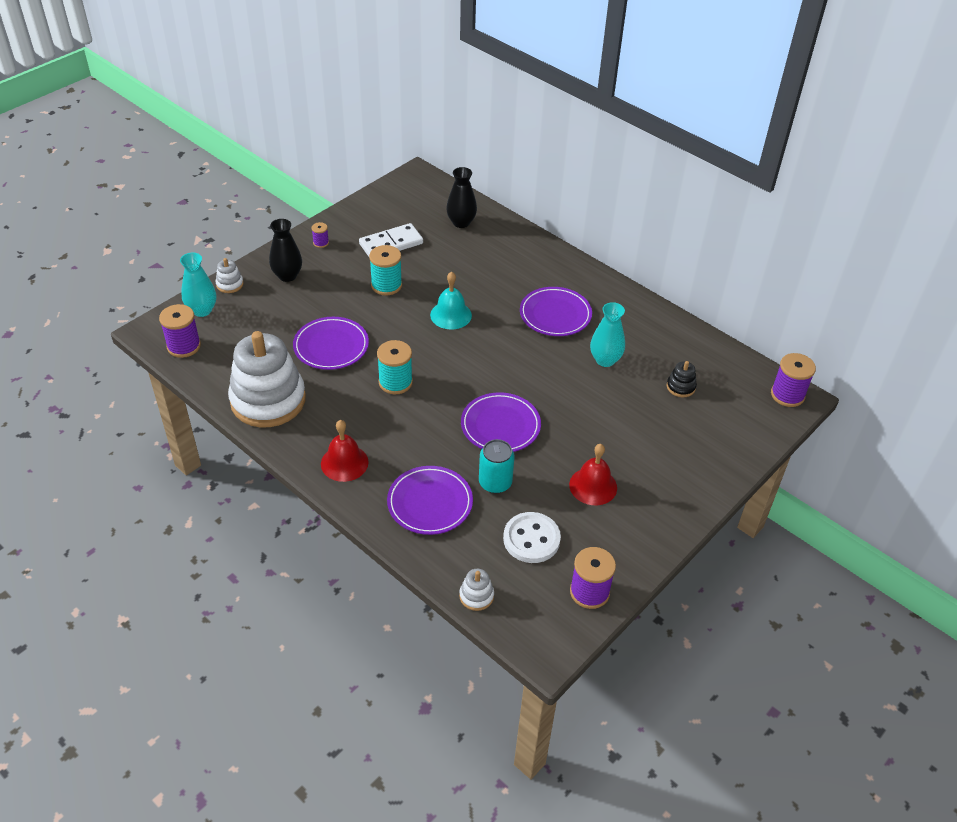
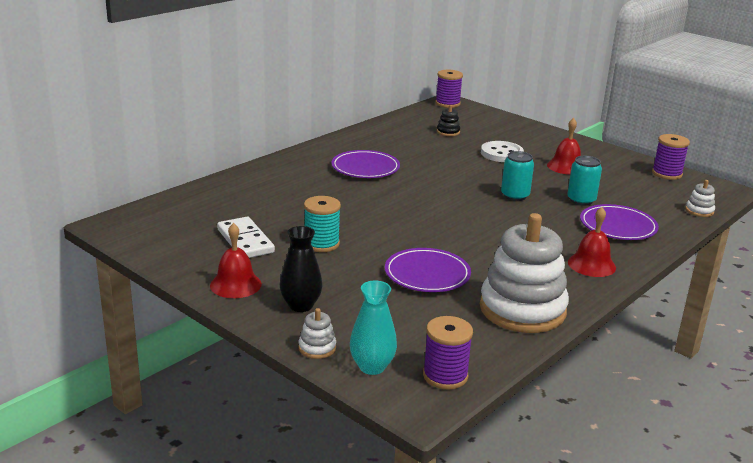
camera: 90 degrees left, 20 degrees down
purple spool [311,222,329,248] -> red bell [210,223,262,298]
turquoise spool [377,340,413,394] -> none
turquoise bell [430,272,472,330] -> none
black vase [446,167,477,228] -> none
purple plate [461,392,541,452] -> turquoise can [501,151,534,201]
white button [503,512,561,563] -> white button moved to [481,141,524,162]
turquoise vase [590,302,625,367] -> none

